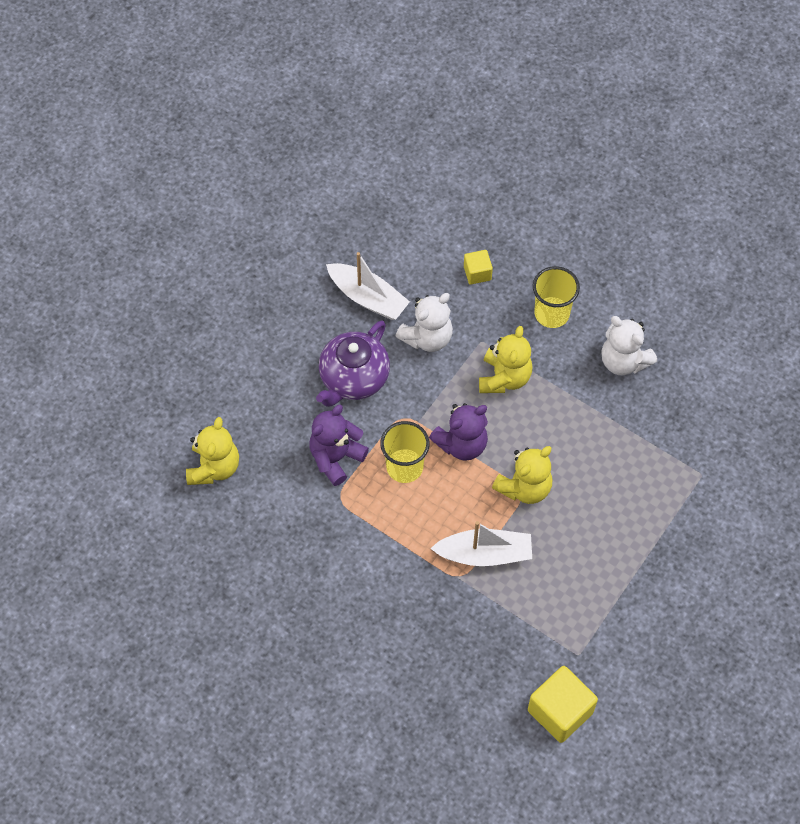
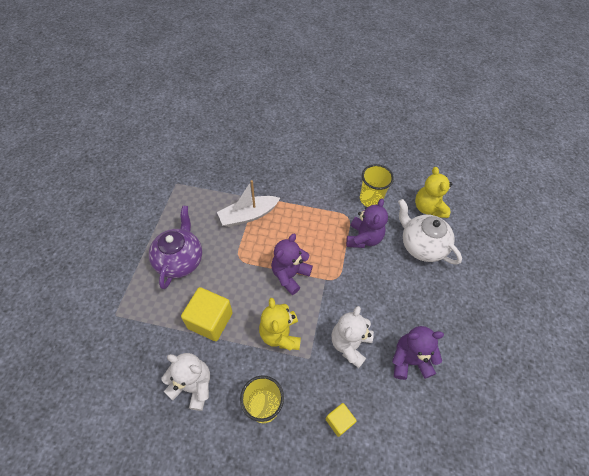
camera: 155 degrees right, 5 degrees down
purple teapot [316,321,390,407] -> purple teapot moved to [149,206,202,289]
white boat [326,252,410,320] -> purple teddy bear [392,326,444,380]
yellow cup [380,421,430,483] -> yellow cup moved to [360,164,394,207]
yellow teddy bear [492,446,552,504] -> none
yellow cube [528,666,598,743] -> yellow cube moved to [181,287,233,341]
none -> white teapot [398,199,462,265]

